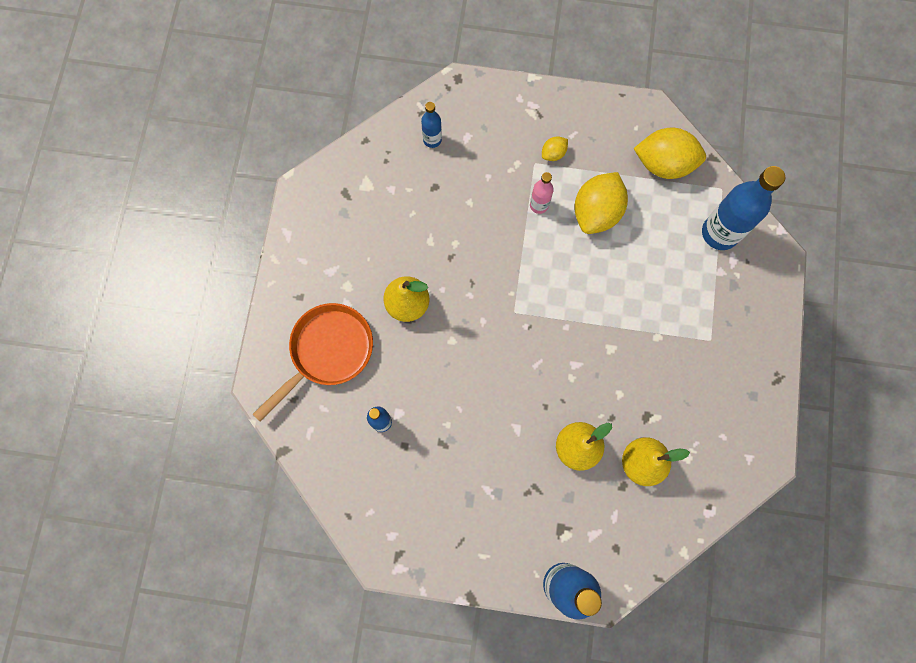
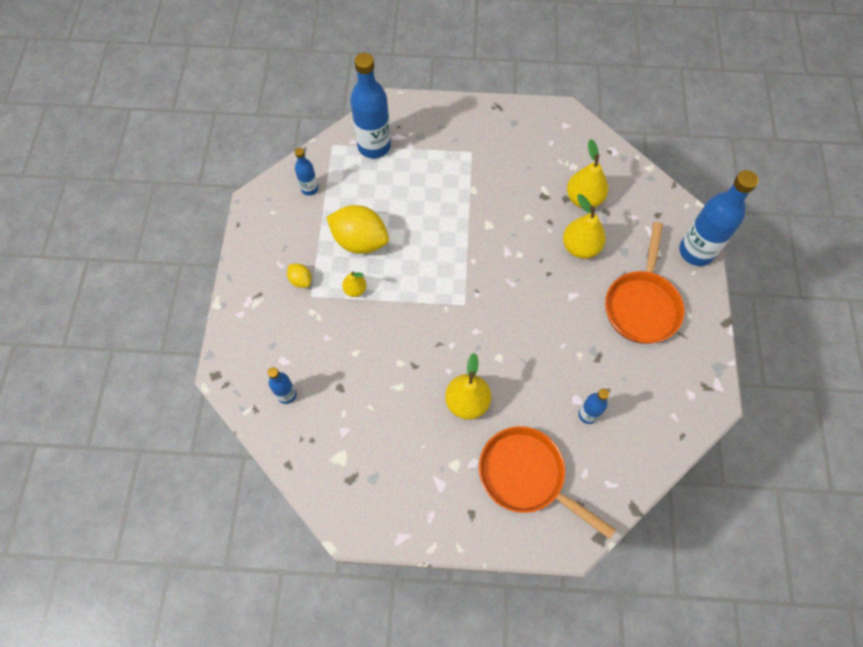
camera: 95 degrees left, 10 degrees down
pink bottle [530,172,554,214] -> yellow pear [342,271,366,297]
yellow lemon [633,127,706,179] -> blue bottle [295,148,318,196]
none -> orange pan [605,222,684,344]

